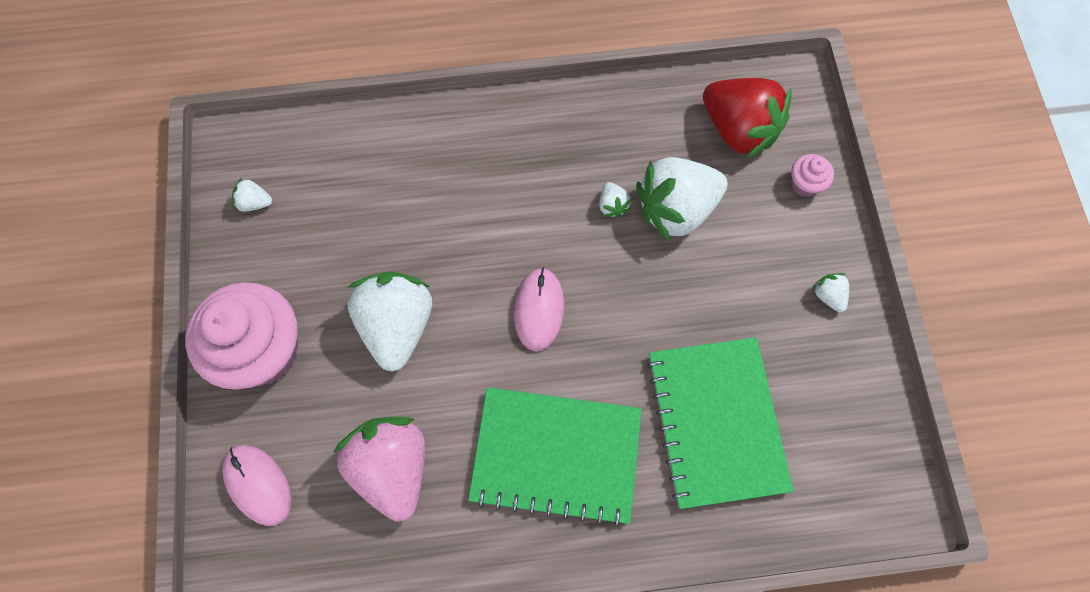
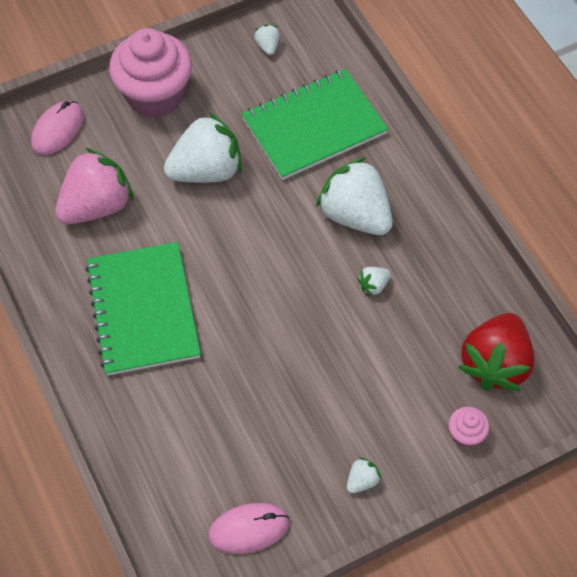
camera: 70 degrees right, 10 degrees down
pink mouse [514,268,564,351] -> pink mouse moved to [208,503,290,554]
white strawberry [636,157,728,241] -> white strawberry moved to [316,157,393,235]
green notebook [647,337,794,509] -> green notebook moved to [242,69,388,180]

